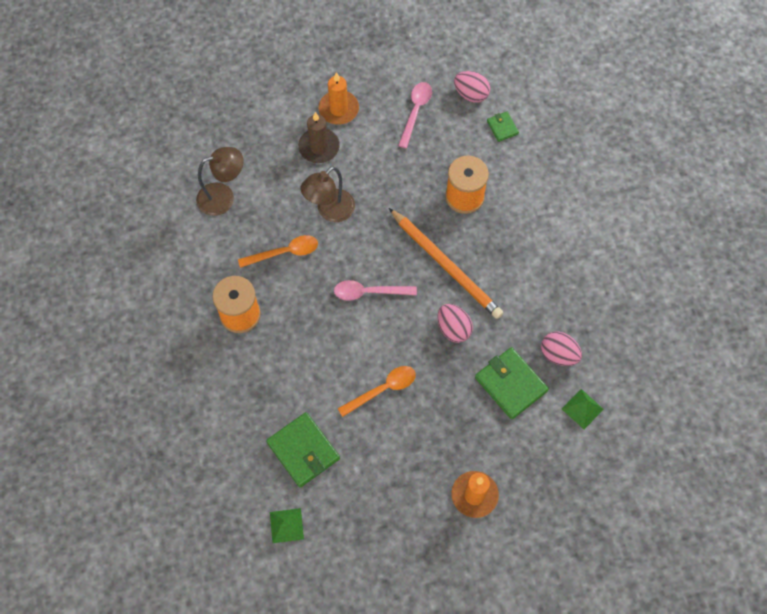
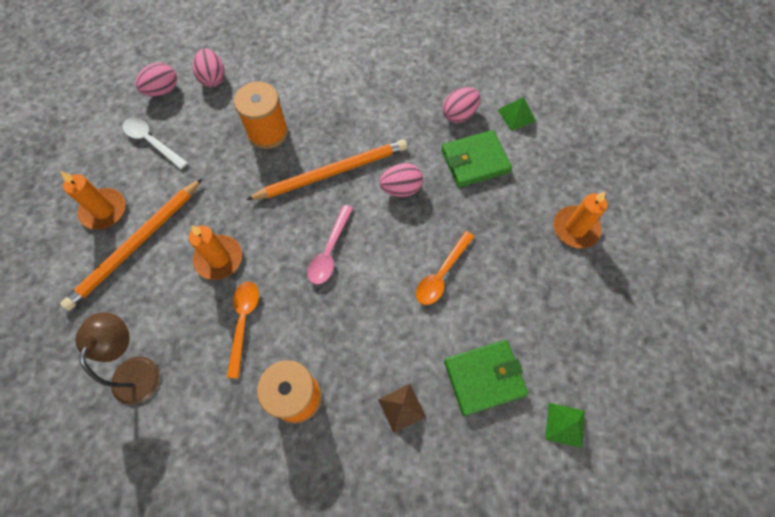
camera: 70 degrees left, 0 degrees up
brown candle [298,112,340,163] -> orange pencil [60,178,202,311]
brown lamp [300,166,355,222] -> orange candle [189,225,242,280]
orange spoon [337,366,416,417] -> orange spoon turned 135 degrees counterclockwise [416,231,475,305]
pink spoon [398,82,432,148] -> white spoon [123,117,188,169]
green wallet [487,112,519,142] -> pink egg [193,48,225,87]
none -> brown pyramid [378,384,426,433]

